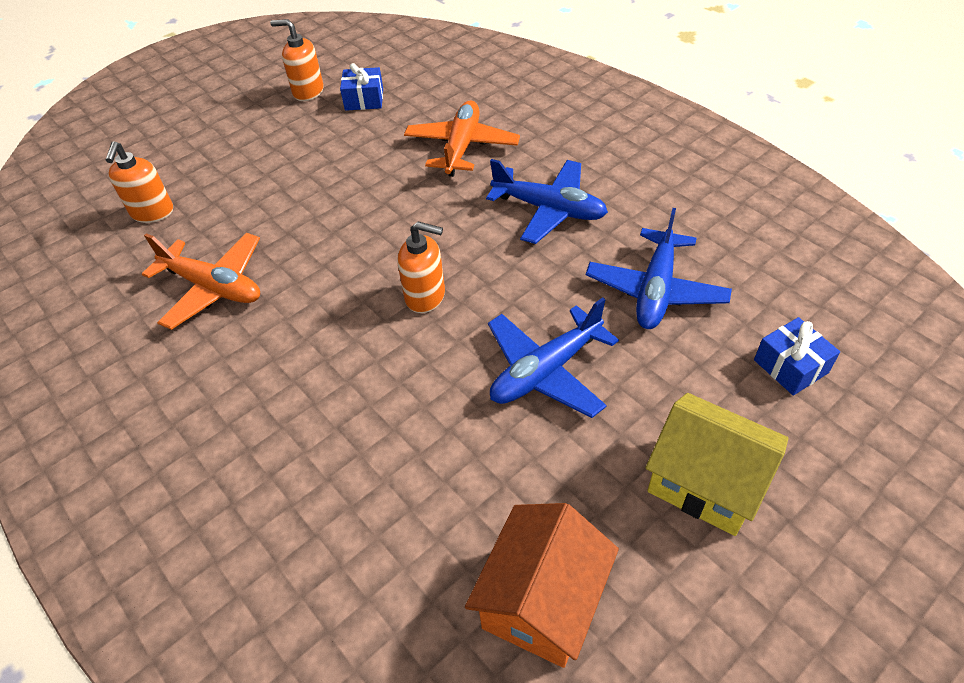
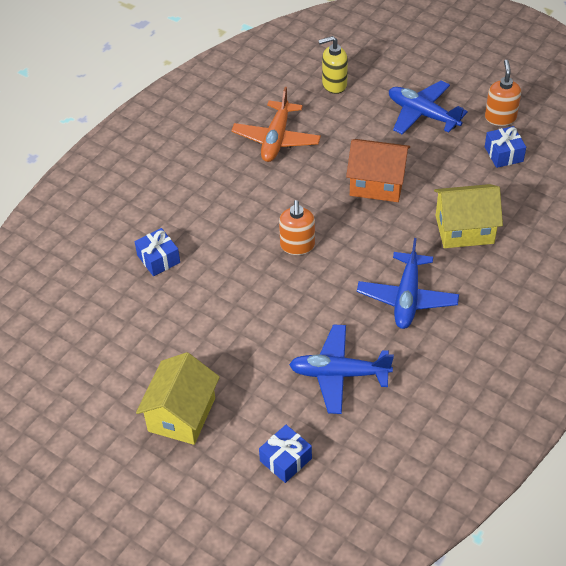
camera: 75 degrees right, 0 degrees up
orange soap dispenser [106,141,173,223] -> yellow soap dispenser [318,36,348,94]
orange plane [404,101,520,177] -> yellow house [434,184,503,248]
orange house [465,503,619,668] -> orange house moved to [346,139,410,202]
blue plane [488,298,619,418] -> blue plane moved to [389,81,468,135]
none -> blue gift [135,228,180,276]

